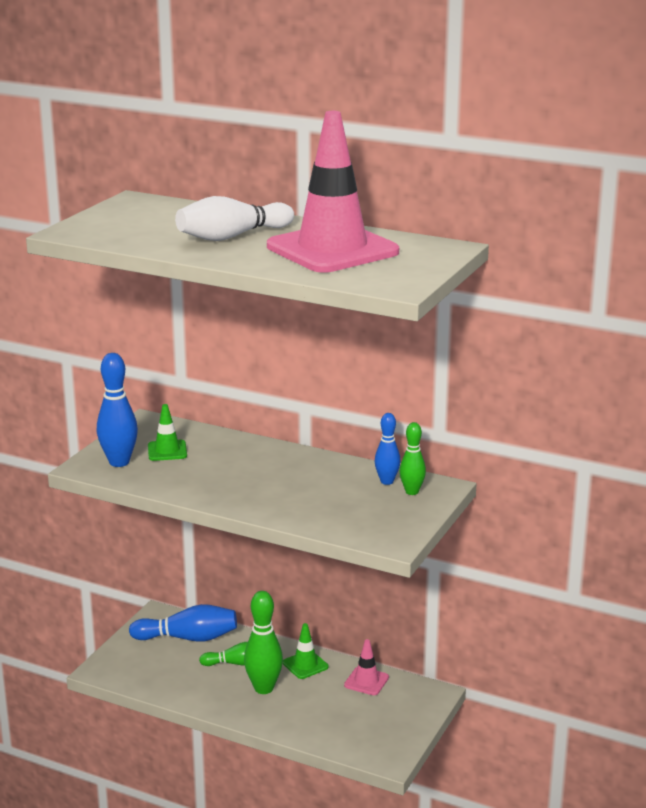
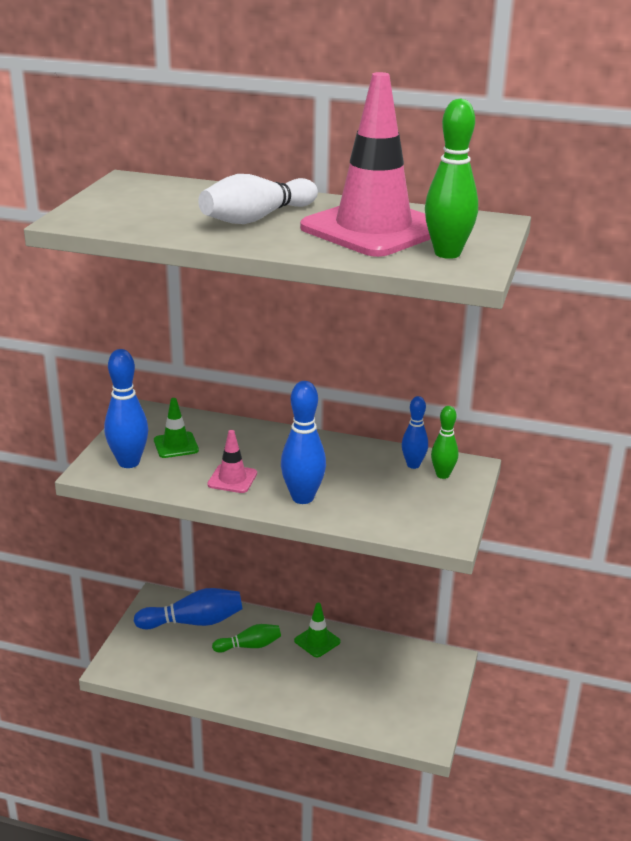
camera: 10 degrees left, 5 degrees up
green bowling pin [244,591,283,694] -> green bowling pin moved to [425,99,478,259]
pink traffic cone [344,639,389,695] -> pink traffic cone moved to [207,430,257,493]
none -> blue bowling pin [281,381,326,504]

